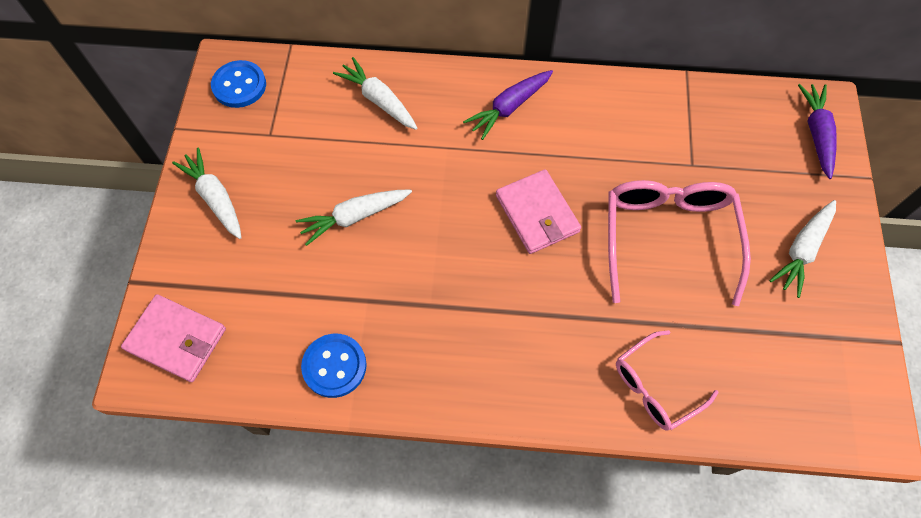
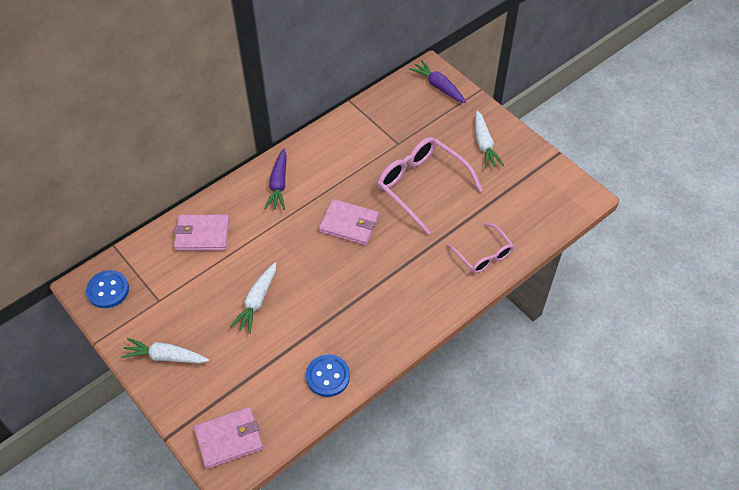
camera: 45 degrees left, 10 degrees down
white carrot [333,57,417,130] -> pink wallet [174,215,230,251]
pink glasses [616,330,718,431] -> pink glasses turned 45 degrees counterclockwise [447,223,514,273]

